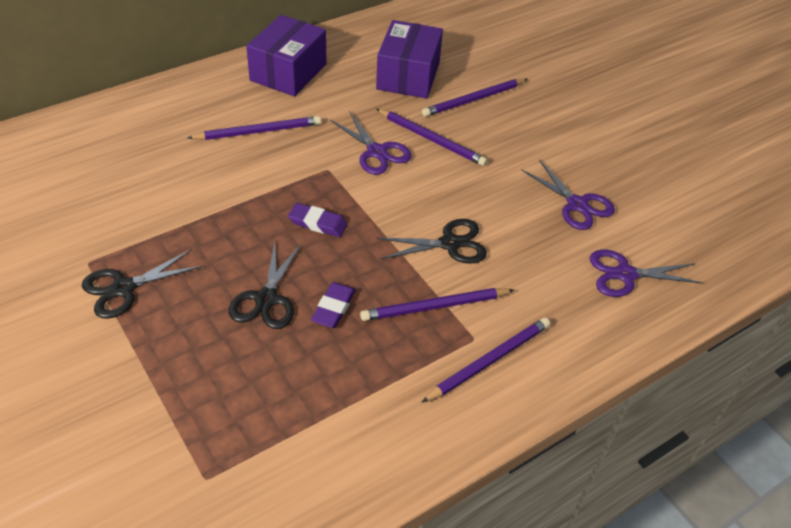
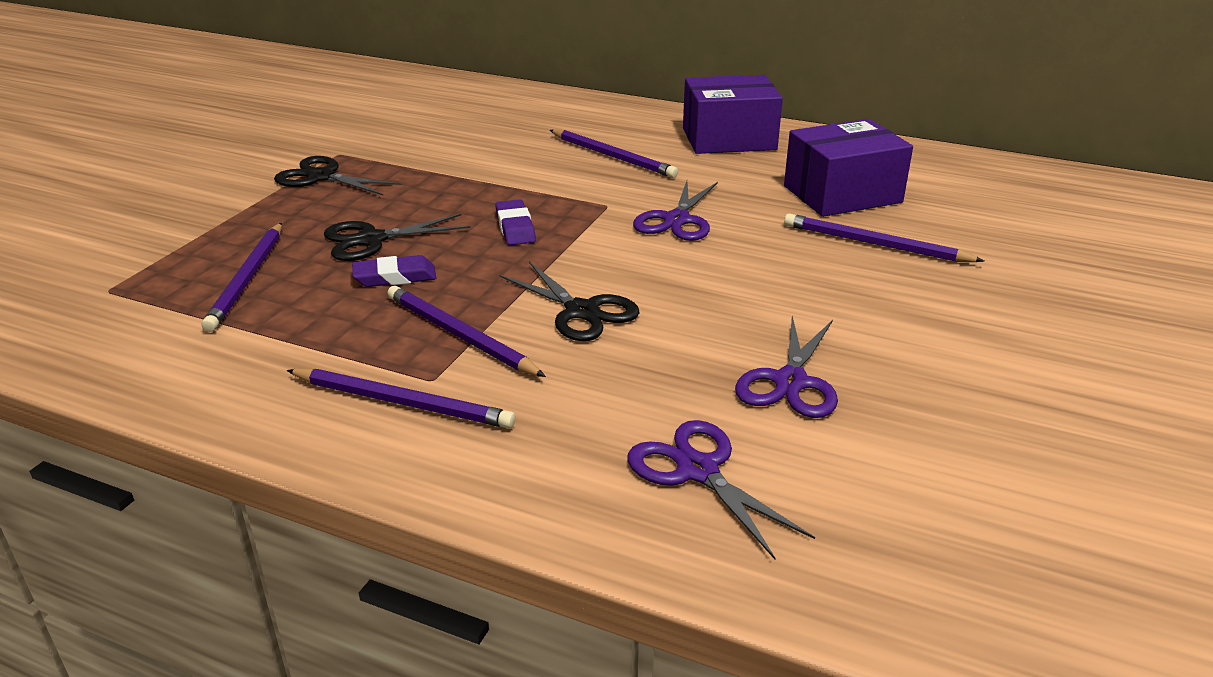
camera: 60 degrees right, 15 degrees down
purple pencil [376,109,487,166] -> purple pencil moved to [202,223,282,332]

